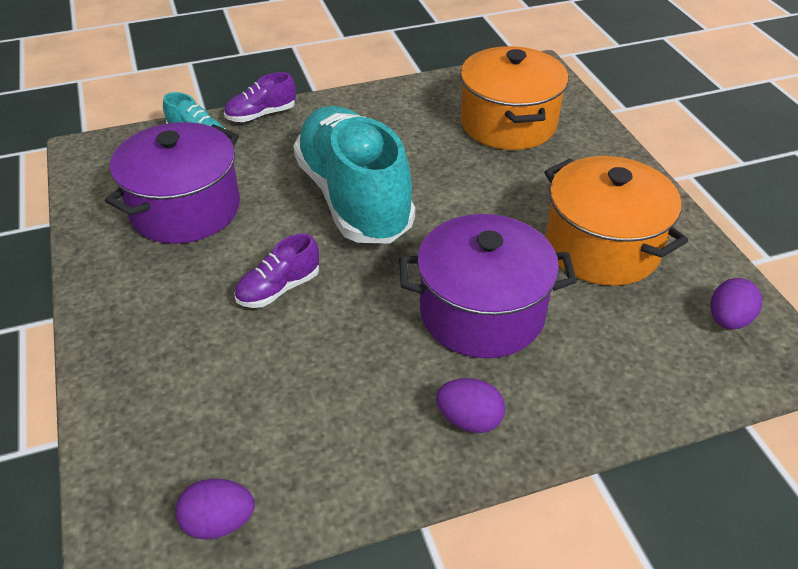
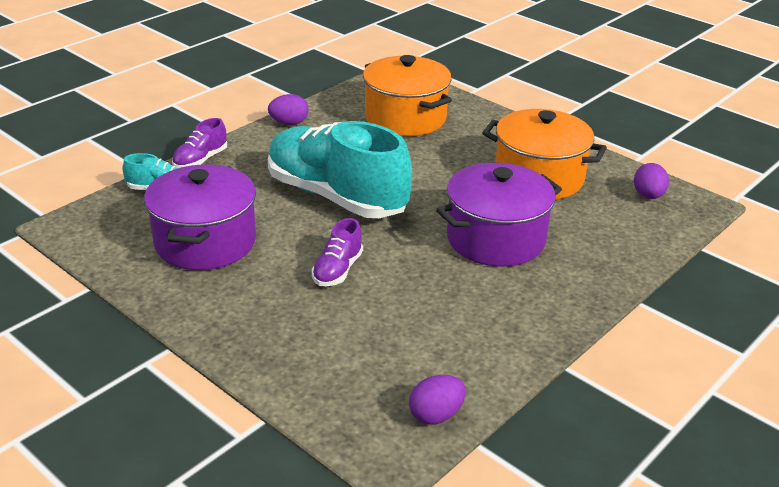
camera: 30 degrees left, 10 degrees down
purple egg [436,378,505,433] -> purple egg moved to [268,94,308,125]

